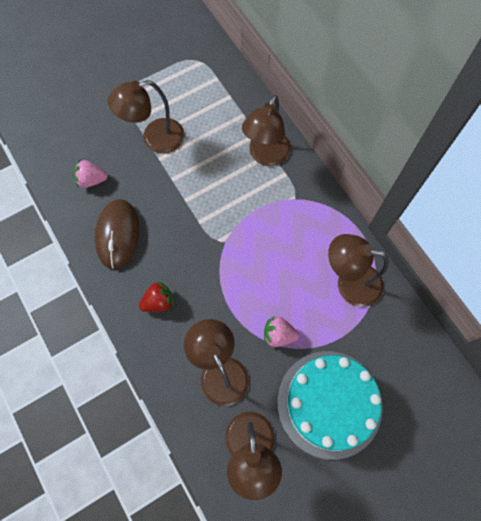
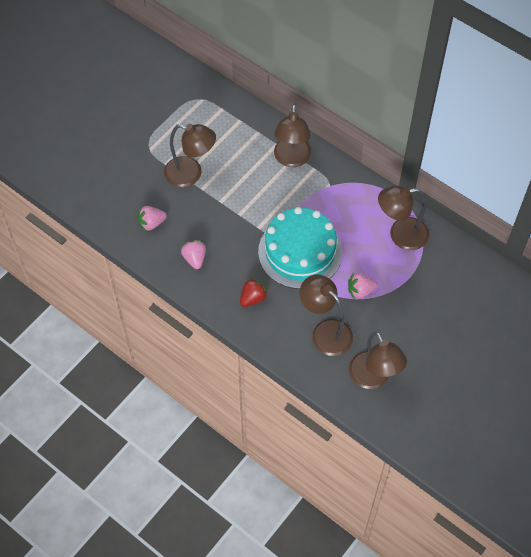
camera: 20 degrees left, 10 degrees down
brown mouse [95,199,140,269] -> pink strawberry [181,240,206,269]
brown lamp [108,80,184,154] -> brown lamp turned 120 degrees counterclockwise [164,124,216,187]
turquoise cake [277,351,383,460] -> turquoise cake moved to [258,207,342,289]

